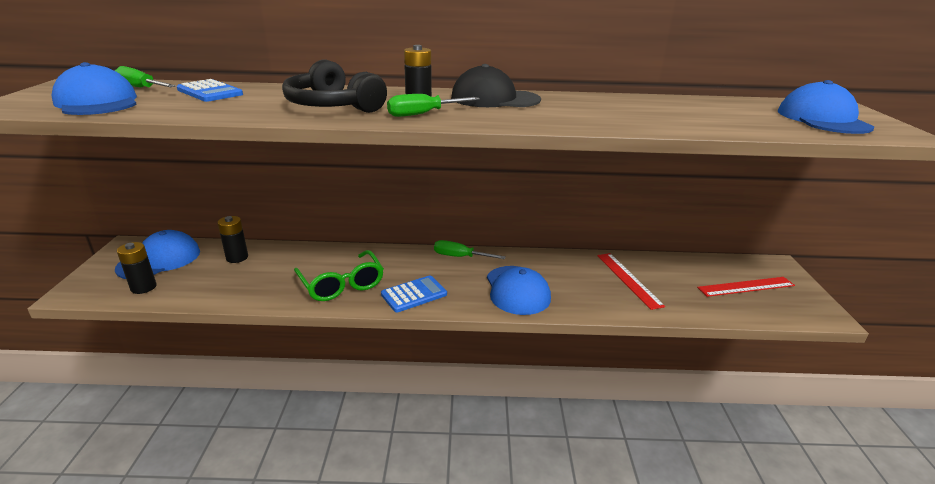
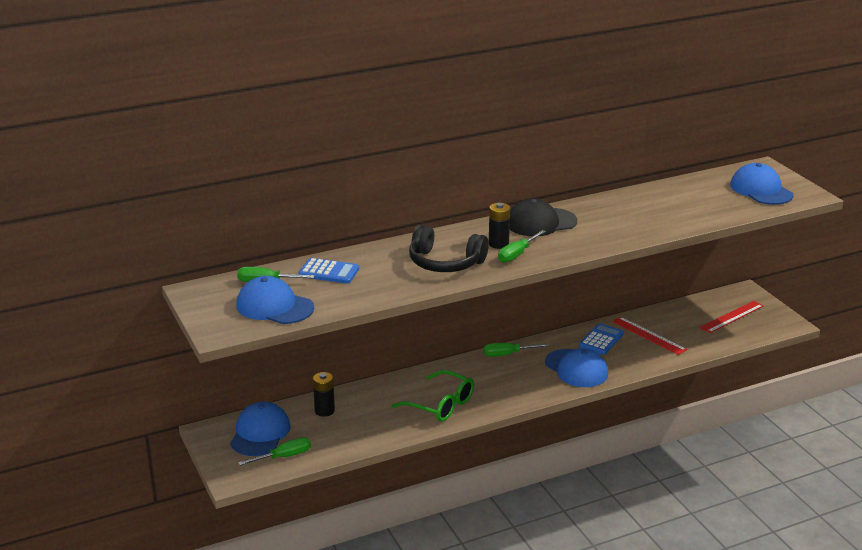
camera: 25 degrees left, 0 degrees up
black battery [117,242,157,294] -> green screwdriver [238,437,311,466]
blue calculator [381,275,447,312] -> blue calculator moved to [579,323,624,355]

